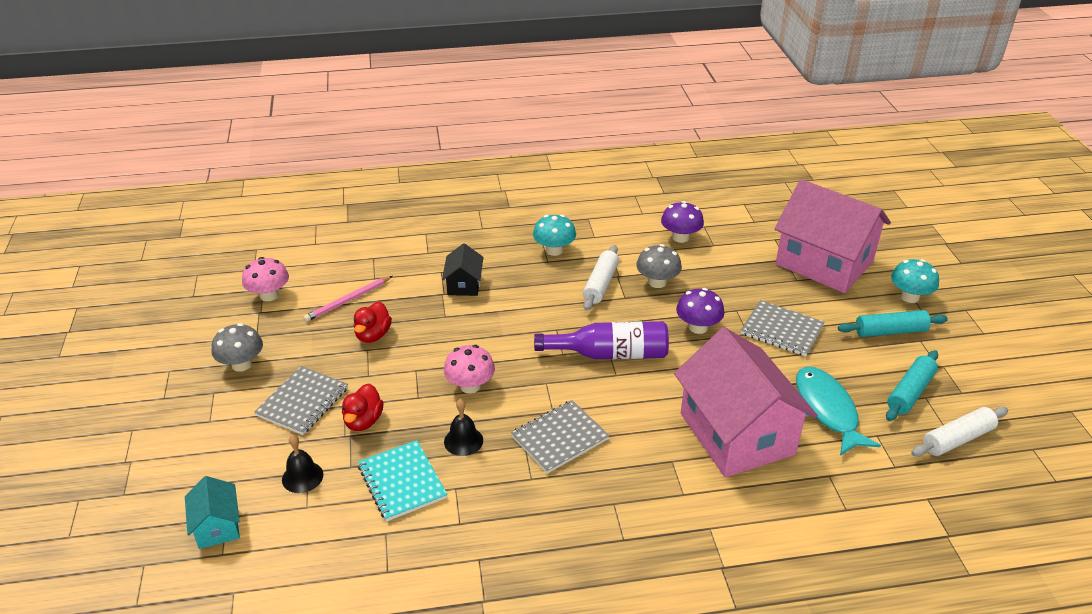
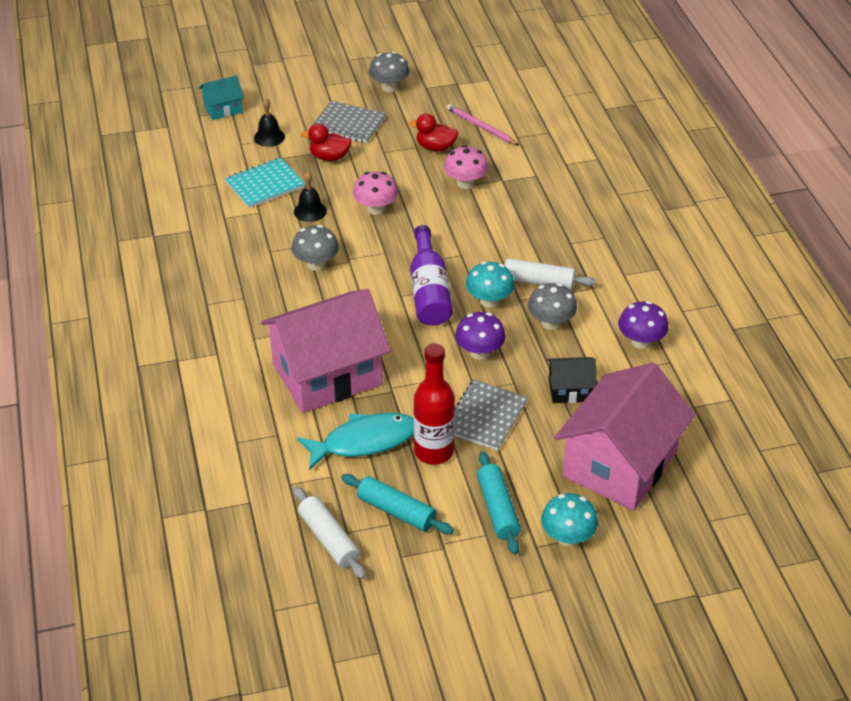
camera: 85 degrees right, 5 degrees up
pink mushroom [242,257,289,301] -> pink mushroom moved to [444,145,488,189]
black house [442,243,483,296] -> black house moved to [547,357,597,403]
grey notebook [511,400,610,474] -> grey mushroom [292,225,339,271]
turquoise mushroom [533,215,576,256] -> turquoise mushroom moved to [466,261,514,308]
none -> red bottle [413,343,455,465]

